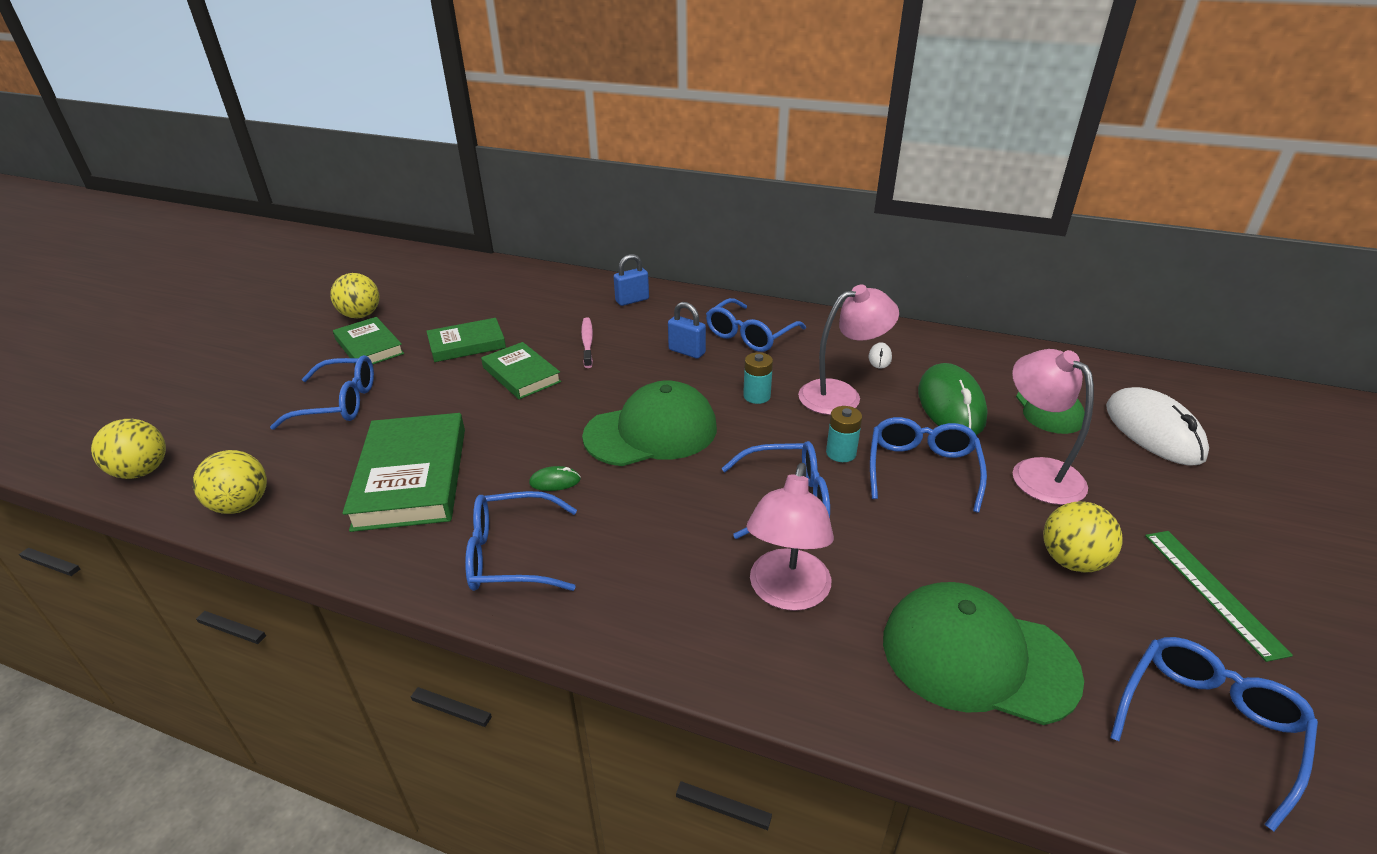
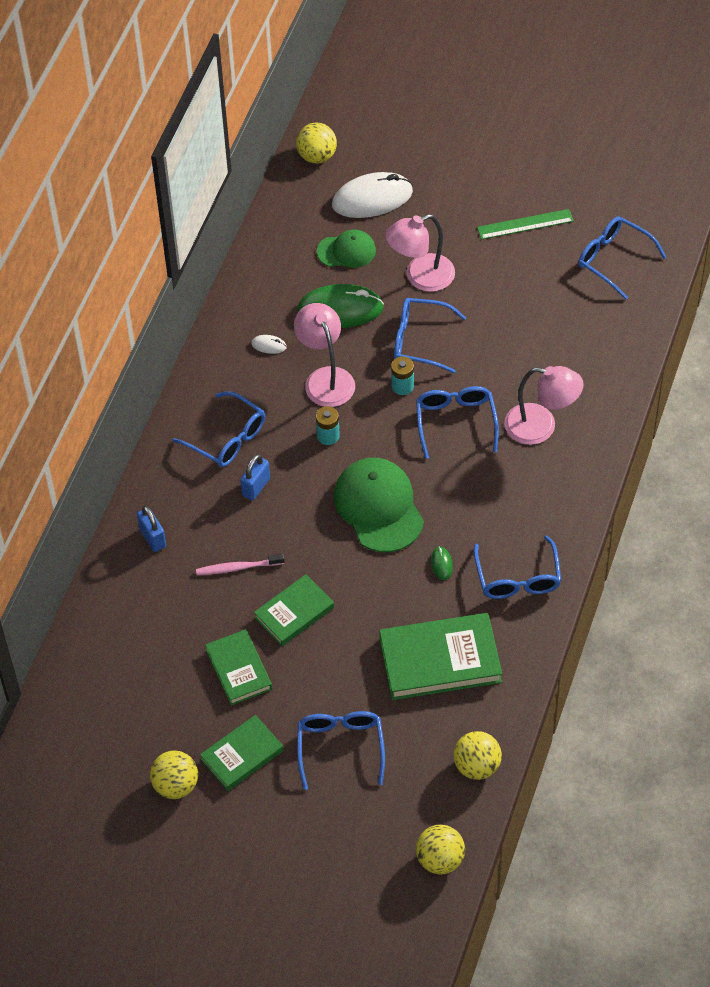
camera: 90 degrees left, 20 degrees up
green cap [883,582,1084,725] -> none
yellow ball [1043,501,1123,572] -> yellow ball moved to [296,122,337,164]

